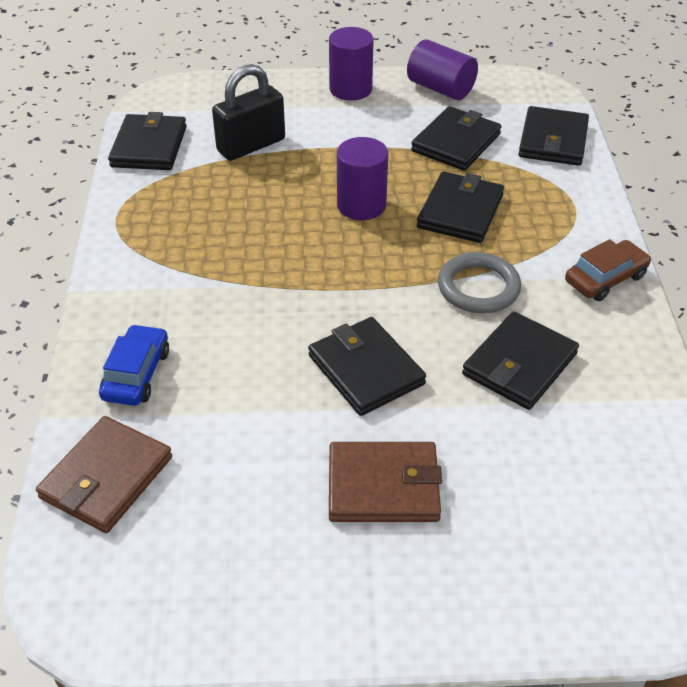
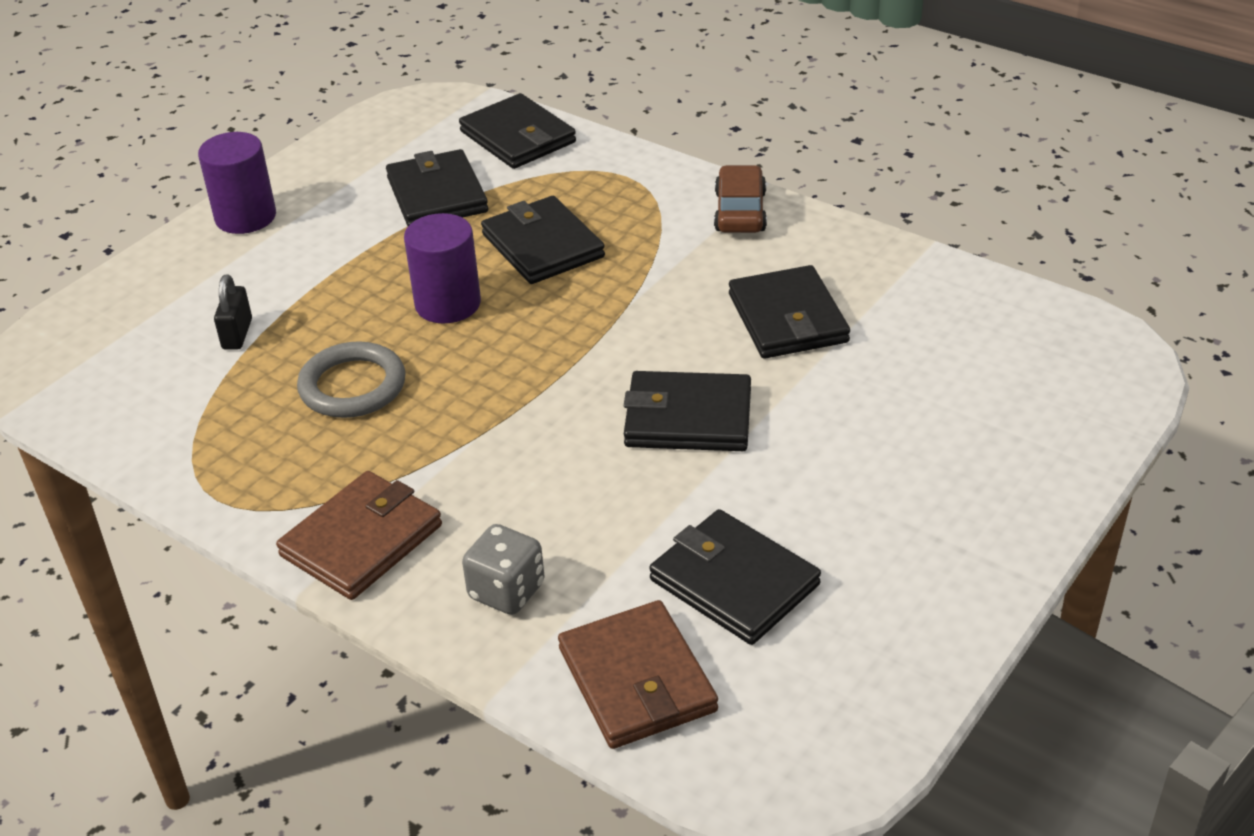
camera: 50 degrees left, 5 degrees down
blue car [99,324,169,406] -> grey dice [462,524,545,615]
black wallet [108,112,187,170] -> black wallet moved to [649,509,821,645]
black padlock [212,64,285,161] -> black padlock [214,274,252,350], size x0.54
brown wallet [329,442,442,522] -> brown wallet moved to [276,471,442,600]
purple cylinder [407,40,478,100] -> none
grey ring [438,252,521,313] -> grey ring moved to [297,341,406,418]

